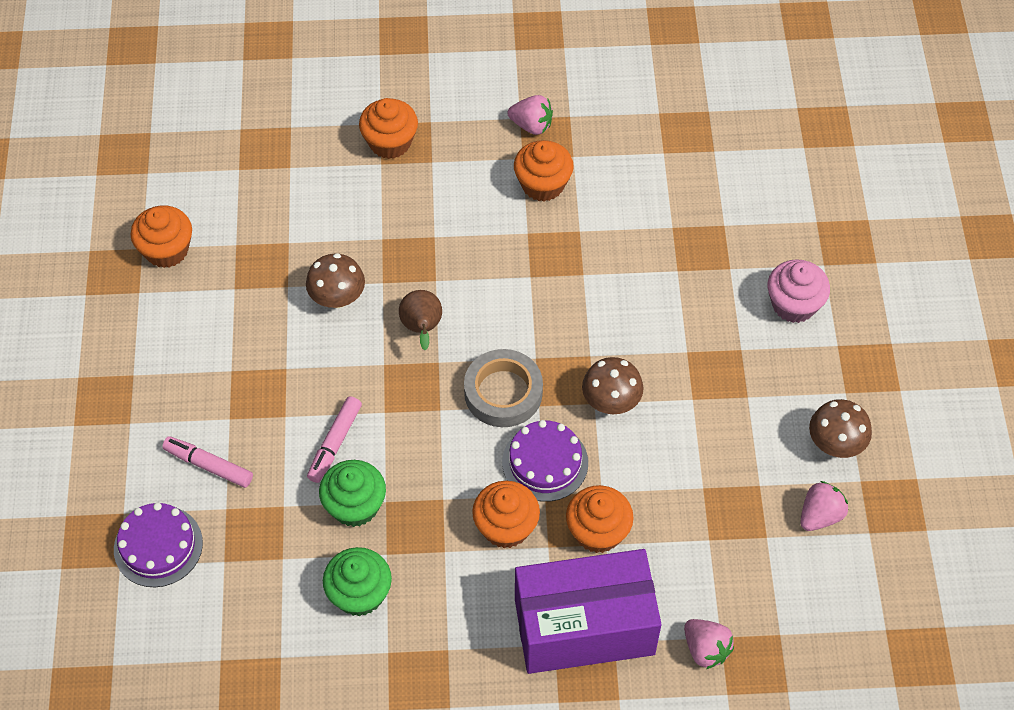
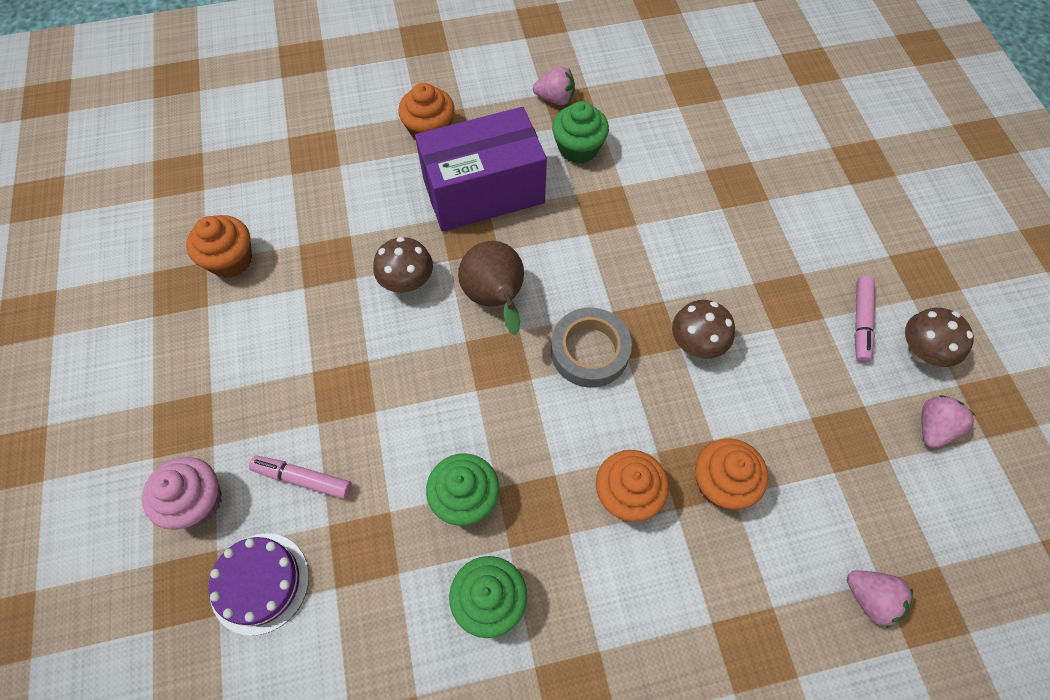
camera: 10 degrees left, 5 degrees up
pink marker [307,396,362,483] -> pink marker moved to [854,276,875,363]
brown pear [399,290,442,350] -> brown pear [458,241,524,335], size x1.50
purple cake [502,420,588,502] -> none
orange cupcake [514,140,574,202] -> green cupcake [552,101,609,164]
purple box [515,549,661,674] -> purple box moved to [415,107,547,231]
pink cupcake [768,259,830,323] -> pink cupcake moved to [142,457,222,530]

